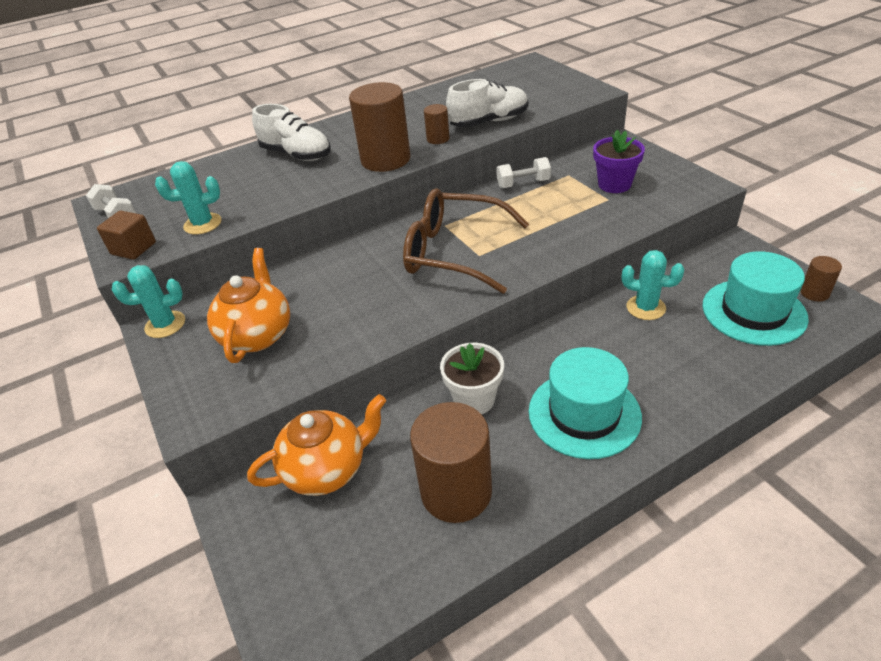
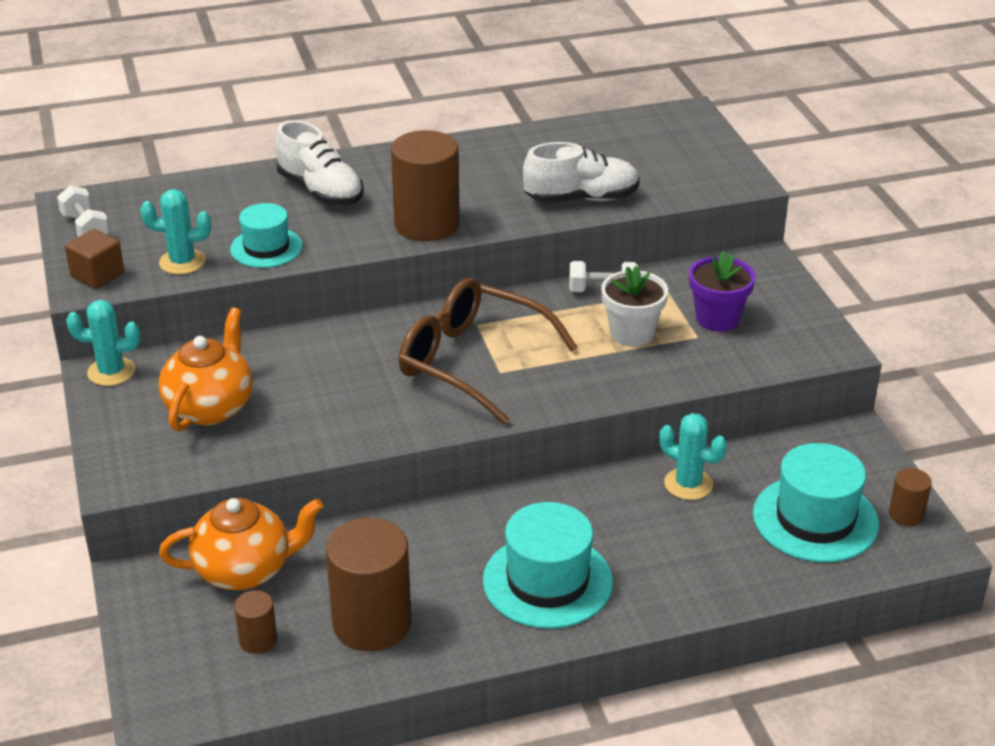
camera: 10 degrees right, 5 degrees down
brown cylinder [424,104,450,144] -> brown cylinder moved to [234,590,277,654]
white flower pot [440,343,504,415] -> white flower pot moved to [601,265,668,347]
none -> turquoise hat [230,203,303,268]

